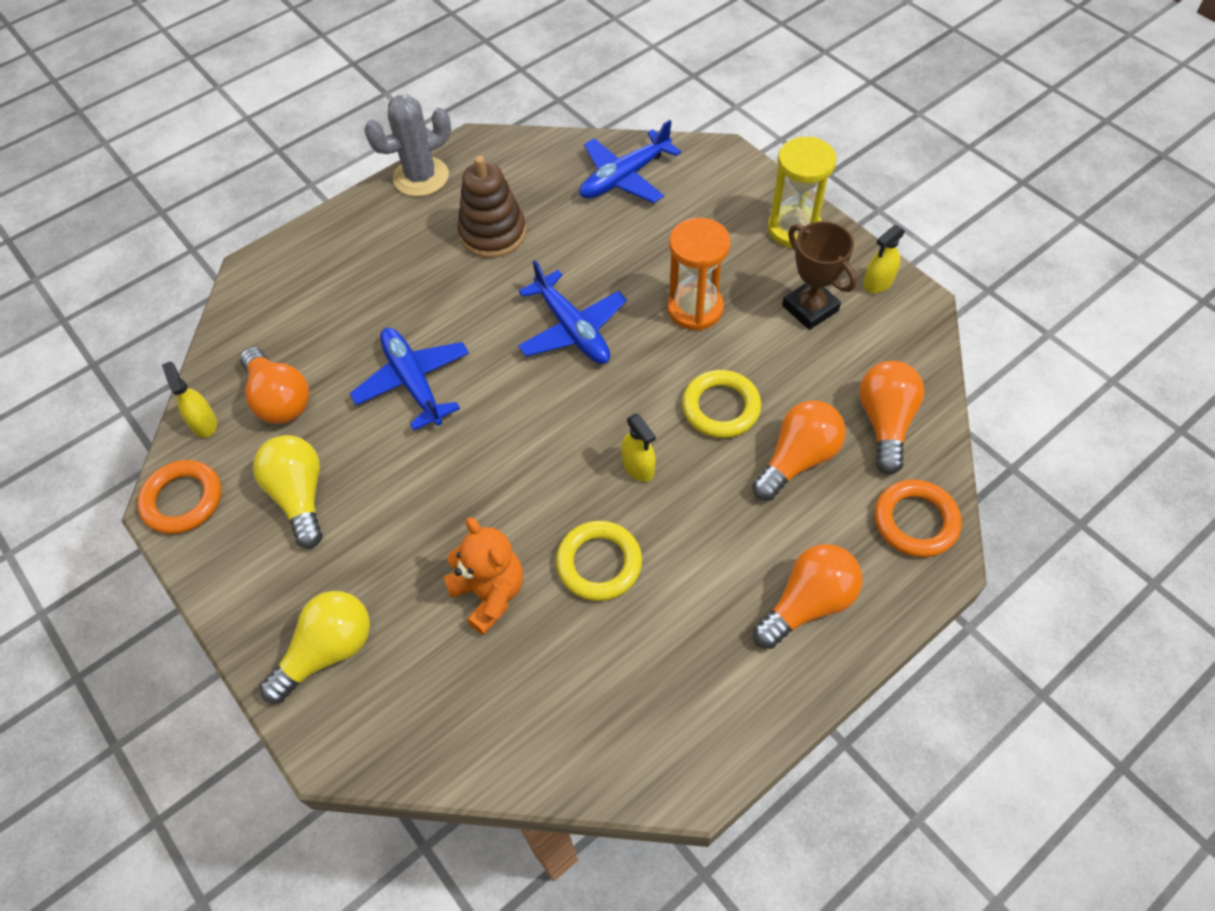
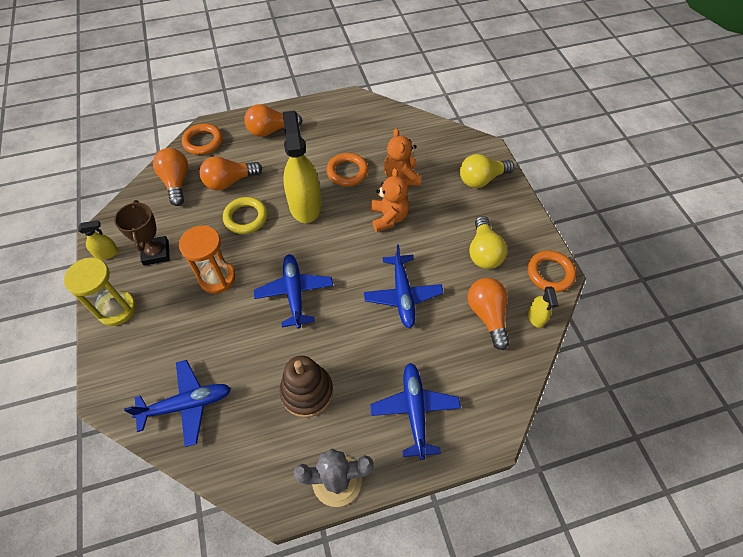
camera: 160 degrees left, 0 degrees up
yellow ring [556,521,642,601] -> orange ring [326,153,368,186]
yellow spray bottle [621,414,656,482] -> yellow spray bottle [283,111,321,223], size x2.22
orange light bulb [859,361,924,475] -> orange light bulb turned 135 degrees clockwise [153,148,188,206]
none -> blue plane [370,363,461,460]
none -> orange teddy bear [371,168,409,232]

